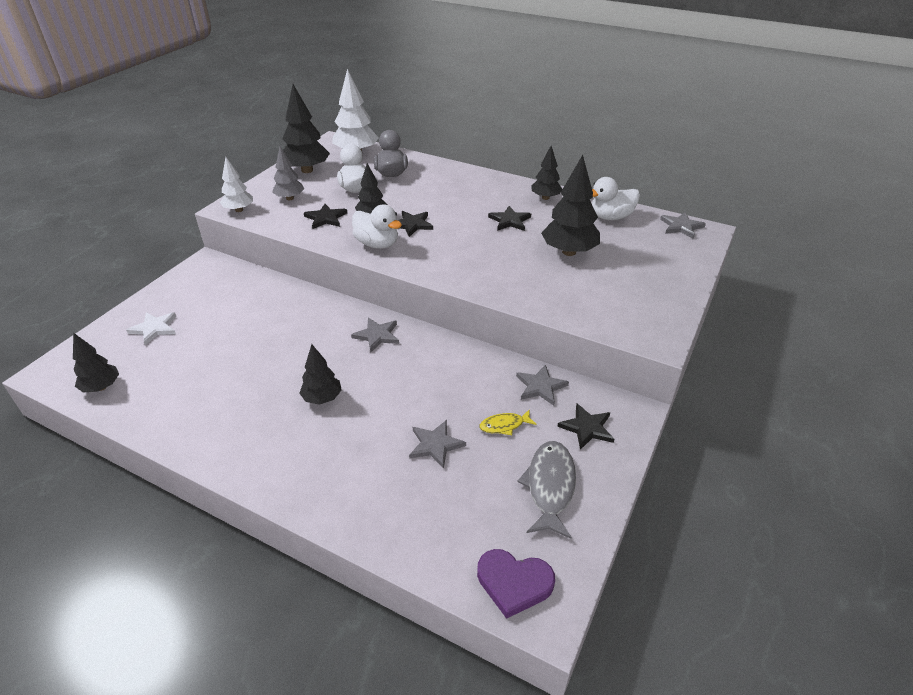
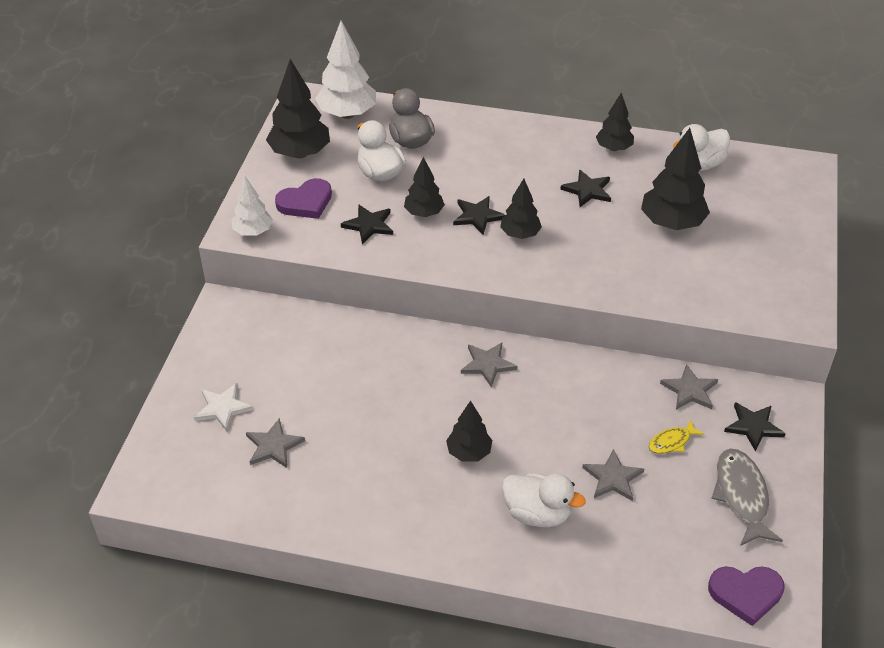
camera: 15 degrees left, 5 degrees up
black tree [73,333,119,392] -> black tree moved to [500,179,542,239]
grey tree [272,146,304,200] -> purple heart [275,178,332,219]
white duck [352,204,402,249] -> white duck moved to [502,473,586,527]
grey star [660,212,706,239] -> grey star moved to [246,418,305,468]

